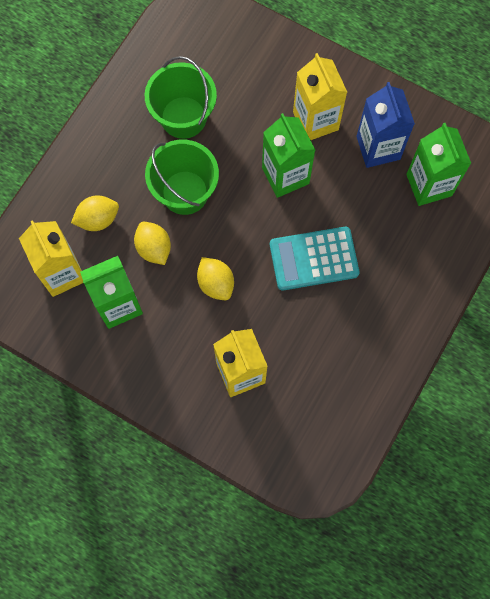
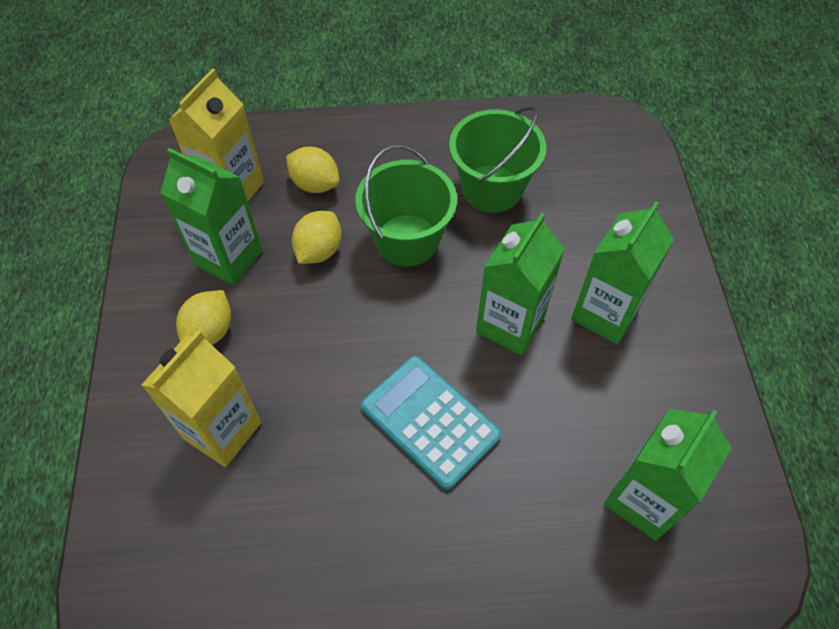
camera: 55 degrees right, 15 degrees down
yellow lemon [197,257,234,300] -> yellow lemon moved to [176,290,231,345]
yellow carton [293,53,347,140] -> green carton [571,201,674,344]
blue carton [356,82,415,168] -> none

